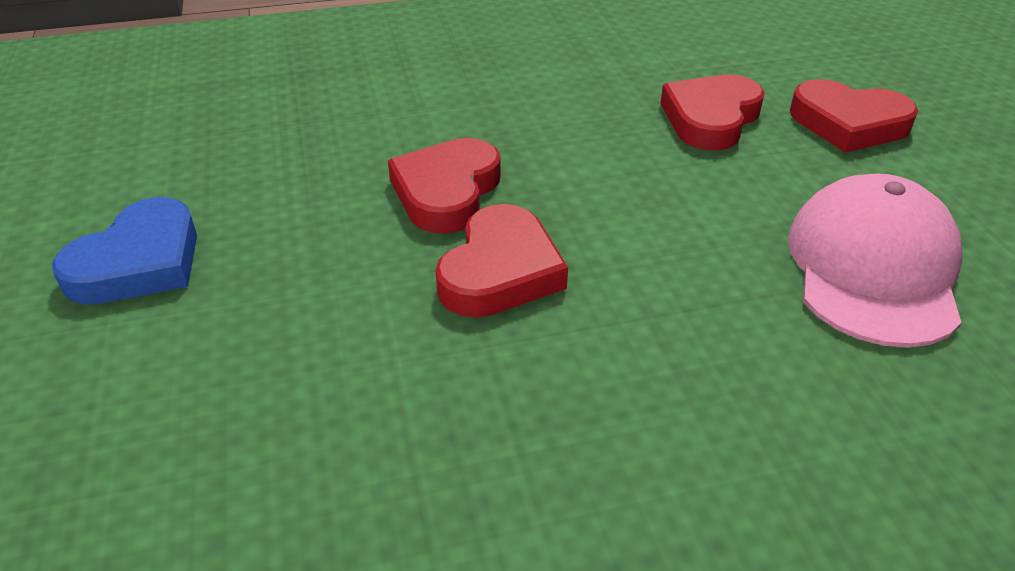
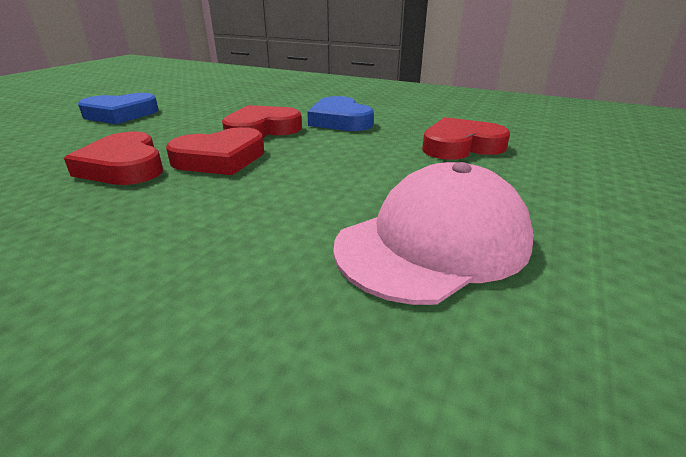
camera: 40 degrees right, 10 degrees down
red heart [790,79,918,153] -> red heart moved to [64,132,163,185]
none -> blue heart [307,96,374,131]

